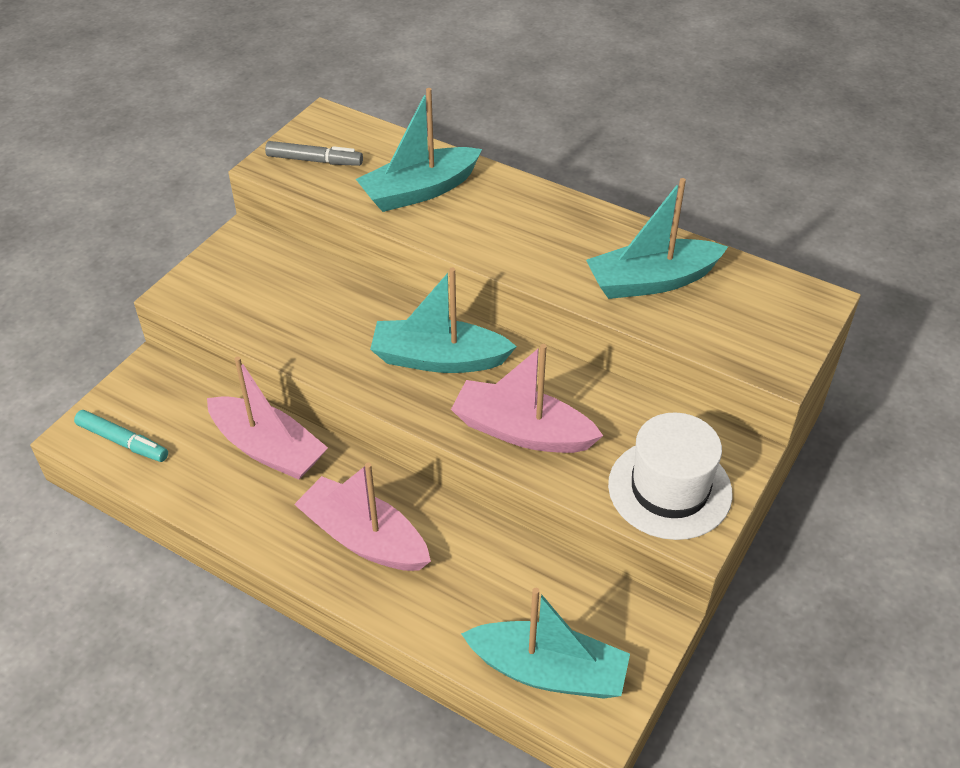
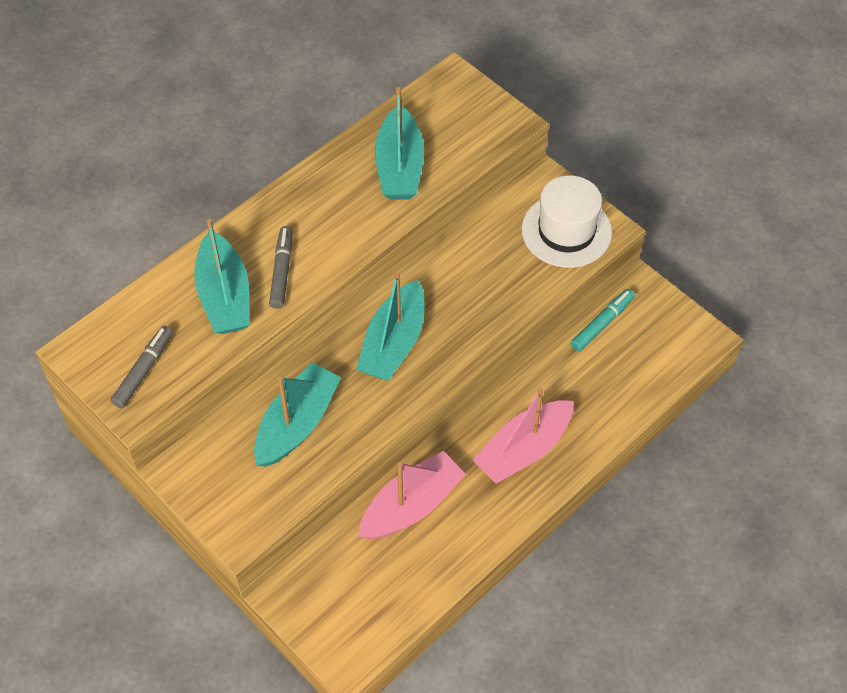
camera: 75 degrees left, 10 degrees up
turquoise marker [74,410,168,462] -> turquoise marker moved to [571,289,635,352]
pink boat [451,344,603,453] -> none
turquoise boat [461,588,630,699] -> turquoise boat moved to [254,362,341,467]
none -> grey marker [269,226,292,309]

